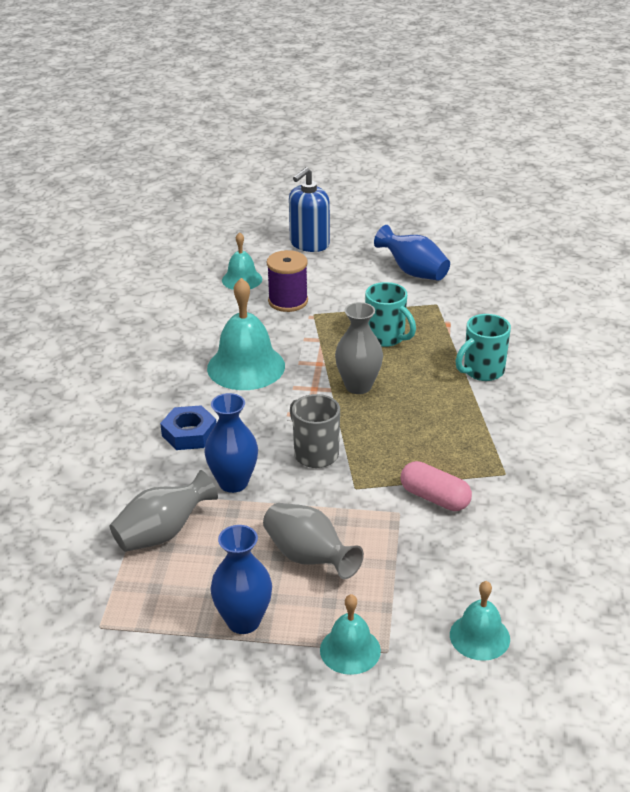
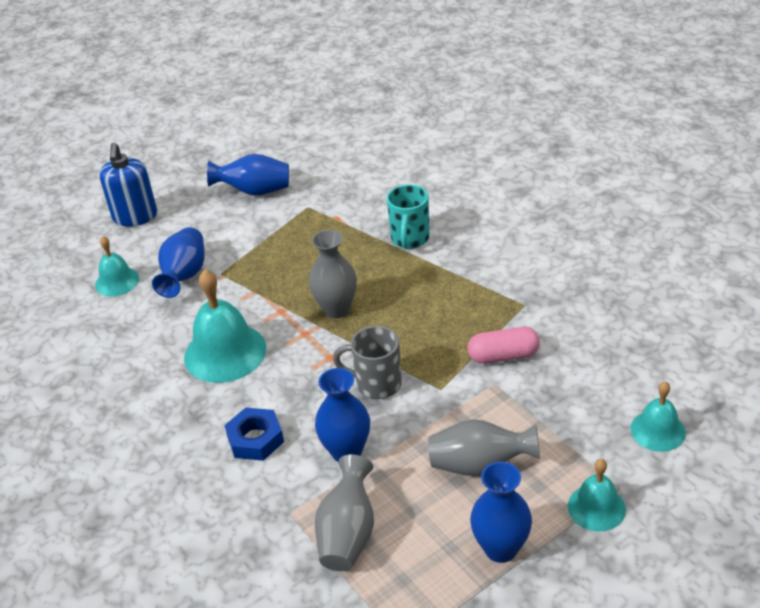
camera: 40 degrees left, 5 degrees up
purple spool [267,250,308,312] -> blue vase [152,227,205,298]
turquoise mug [365,282,416,347] -> none

